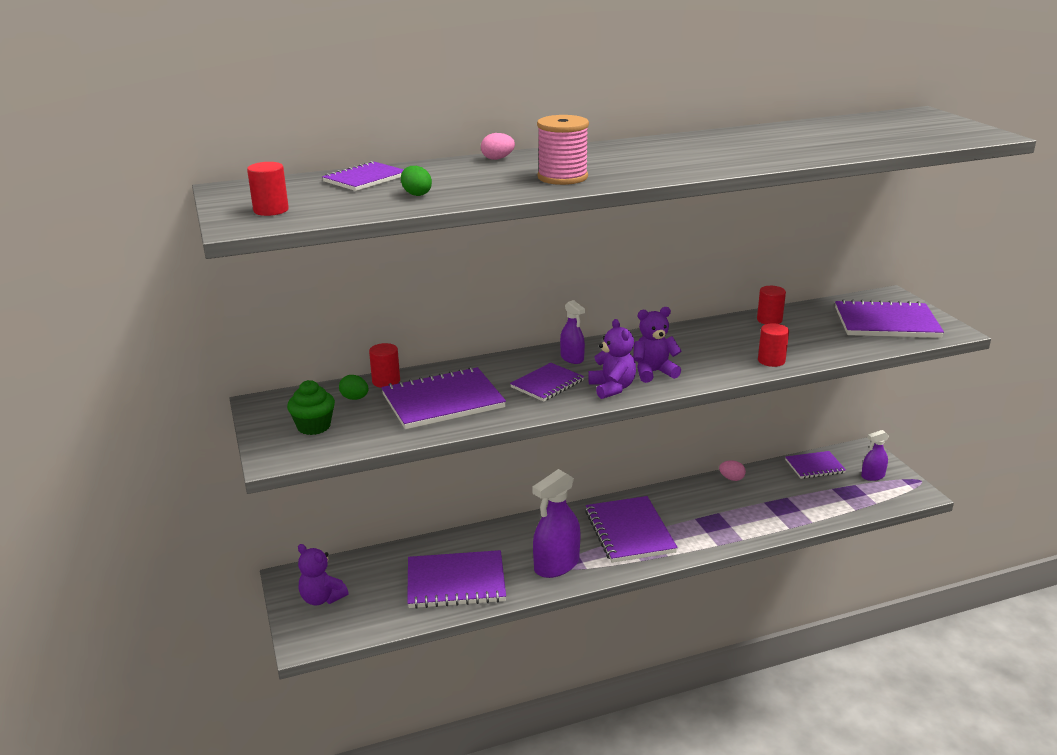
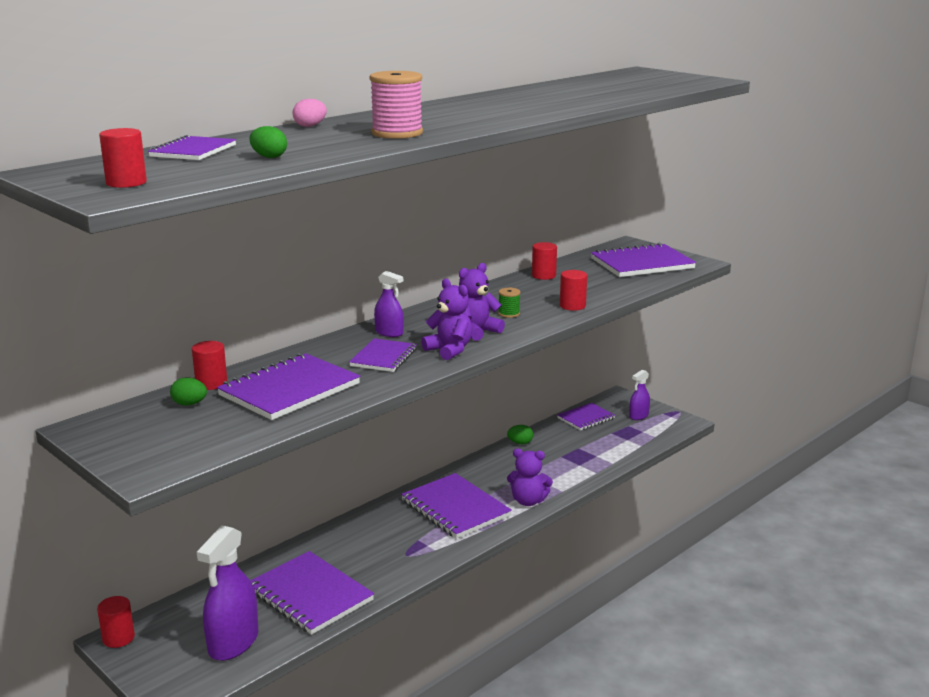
camera: 25 degrees left, 5 degrees down
green cupcake [287,380,335,435] -> none
purple teddy bear [298,544,349,606] -> purple teddy bear moved to [507,449,553,506]
purple notebook [407,550,506,609] -> purple notebook turned 75 degrees clockwise [250,551,374,635]
purple spray bottle [532,469,581,578] -> purple spray bottle moved to [196,525,258,661]
pink egg [719,460,746,481] -> green egg [507,425,533,444]
none -> red cylinder [97,596,135,648]
none -> green spool [498,288,521,318]

